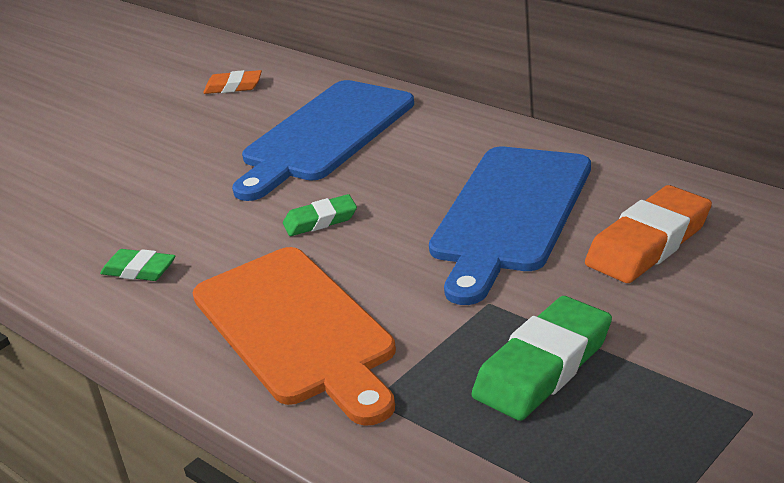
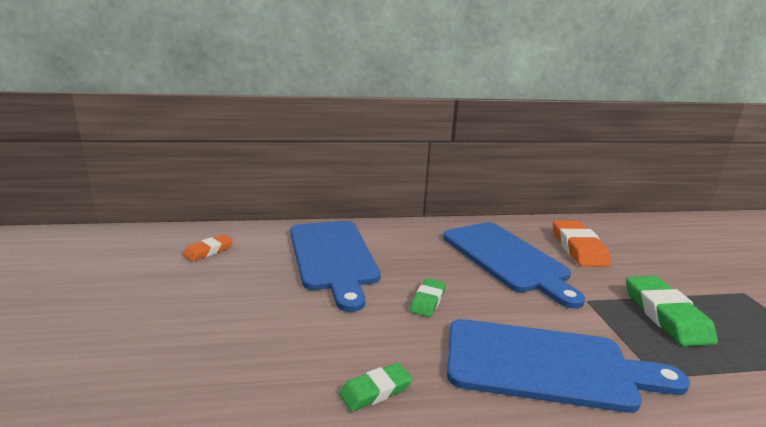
camera: 55 degrees left, 10 degrees down
orange cutting board [193,247,396,426] -> blue cutting board [447,319,690,413]

